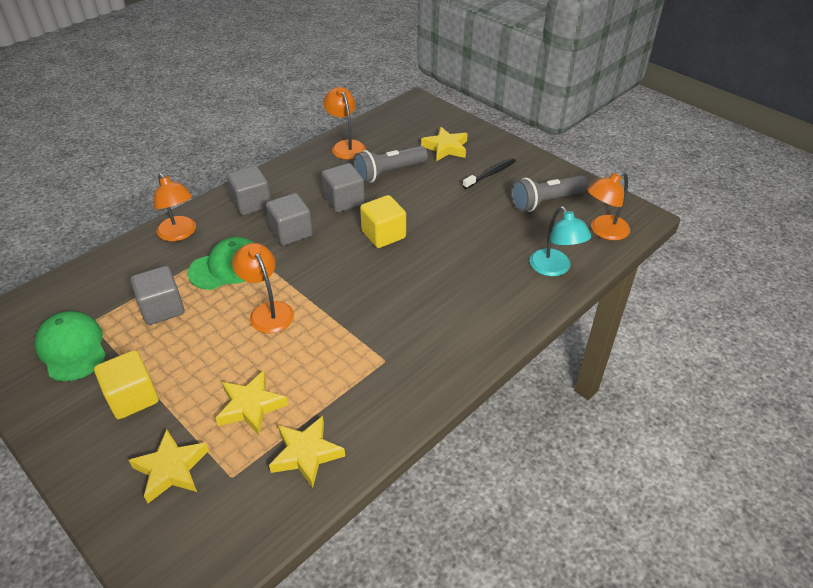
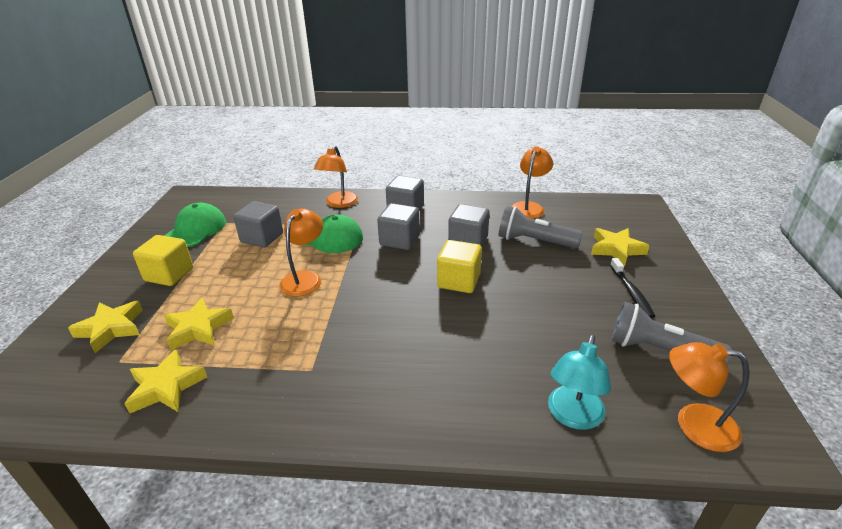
camera: 50 degrees right, 10 degrees down
black toothbrush [463,158,516,189] -> black toothbrush turned 75 degrees clockwise [610,258,655,318]

